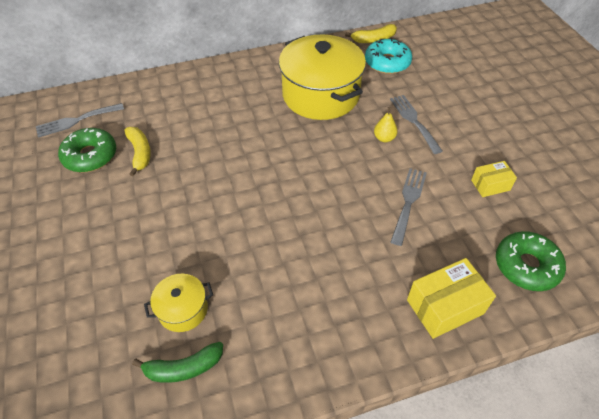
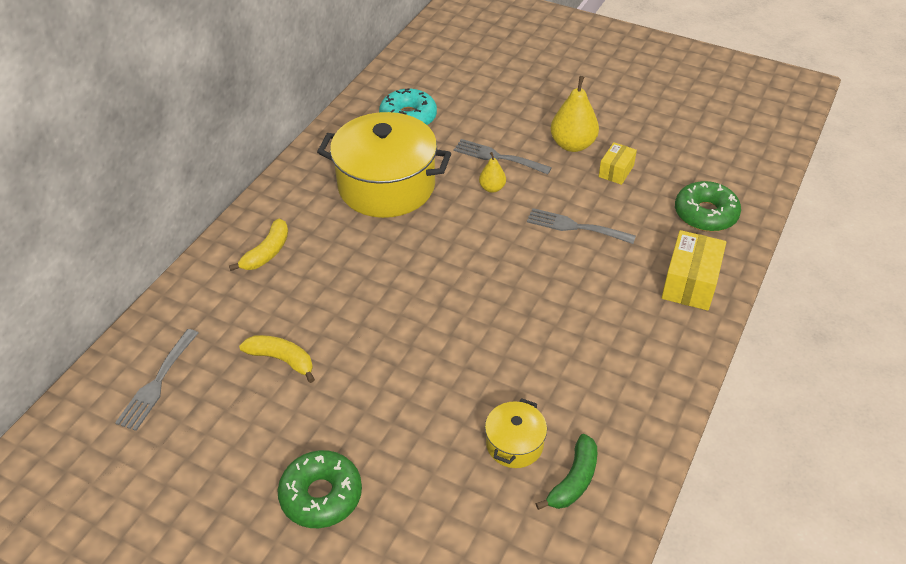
camera: 45 degrees left, 5 degrees down
green donut [58,128,116,173] -> green donut moved to [278,450,362,528]
yellow banana [345,24,397,43] -> yellow banana moved to [229,219,288,271]
grey fork [391,168,427,246] -> grey fork turned 45 degrees counterclockwise [527,208,636,244]
none -> yellow pear [551,76,599,152]

